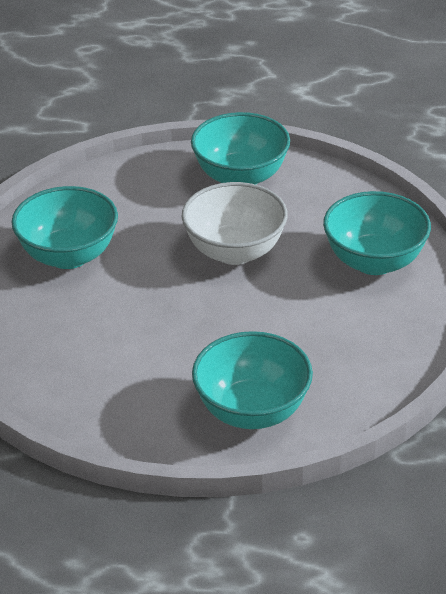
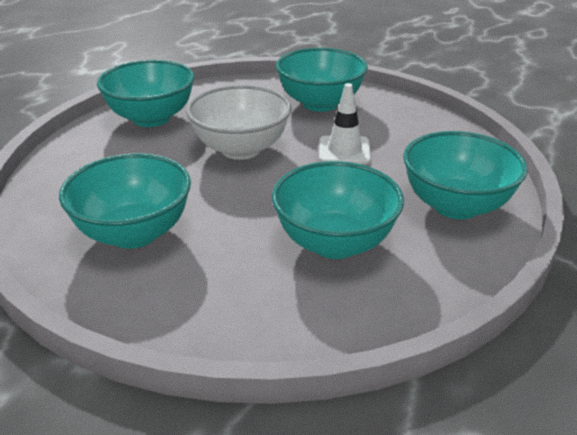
camera: 60 degrees left, 5 degrees down
none -> turquoise bowl [272,161,404,259]
none -> white traffic cone [319,83,371,164]

